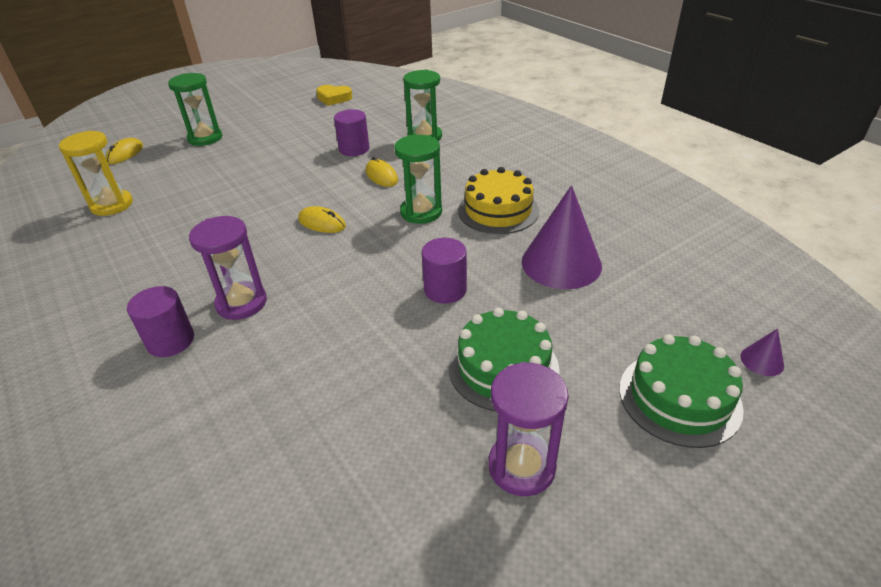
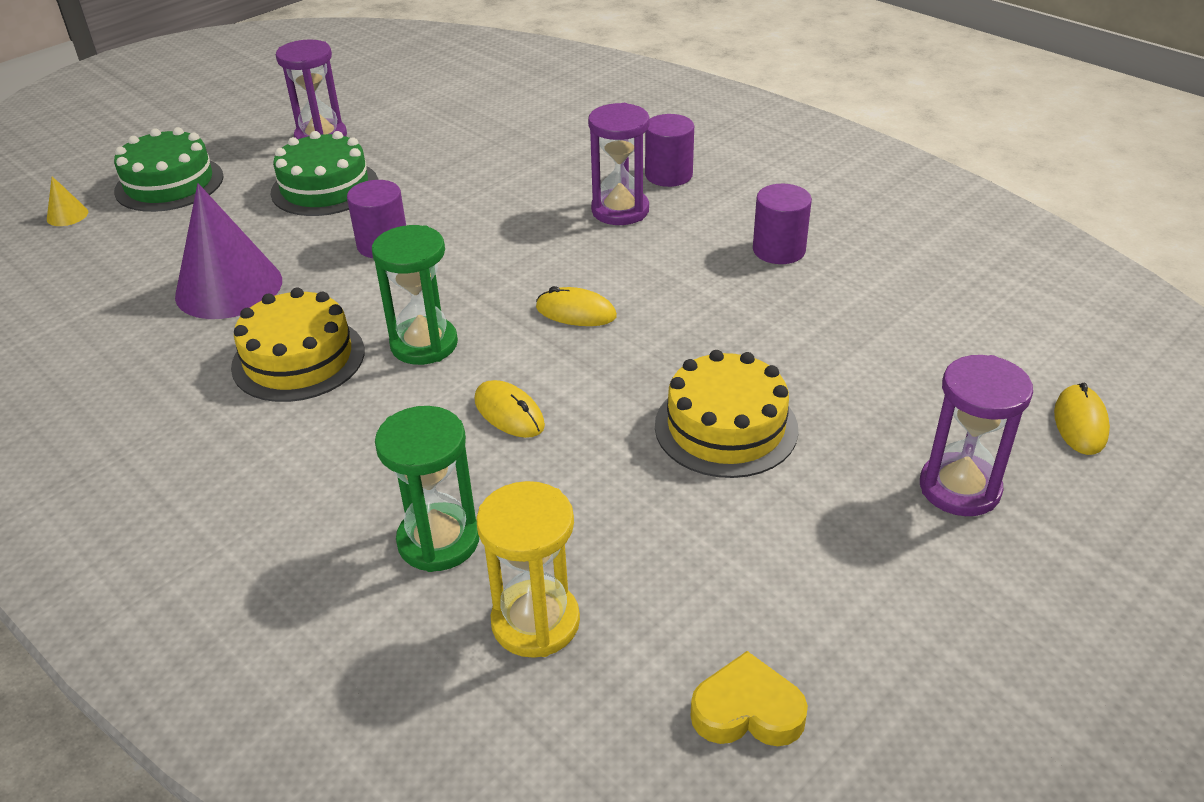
camera: 170 degrees right, 0 degrees up
yellow hourglass [59,131,133,216] -> yellow hourglass moved to [476,481,580,658]
green hourglass [168,73,222,146] -> purple hourglass [920,355,1033,516]
purple cylinder [334,109,369,156] -> purple cylinder moved to [753,184,812,264]
purple cone [740,328,784,376] -> yellow cone [47,176,88,226]
none -> yellow cake [655,350,798,478]

